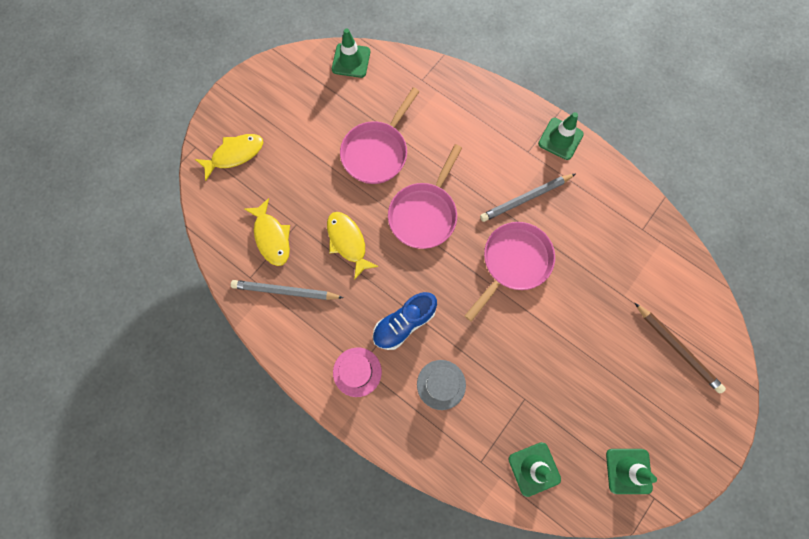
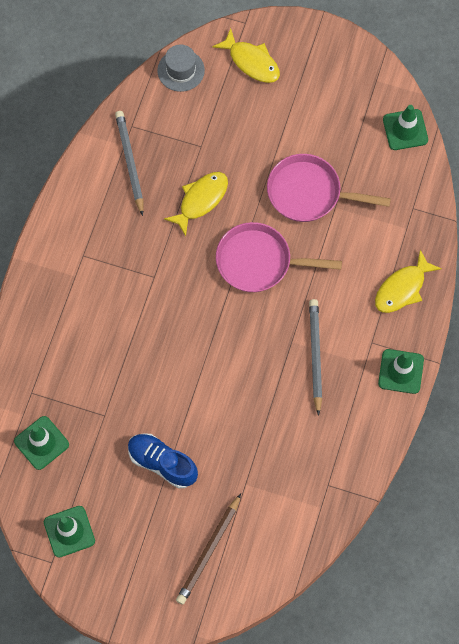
camera: 70 degrees right, 5 degrees down
yellow fish [244,198,290,266] -> yellow fish moved to [375,250,442,313]
pink hat [333,348,382,397] -> none
blue shoe [372,292,437,350] -> blue shoe moved to [128,433,198,489]
grey hat [417,360,466,410] -> grey hat moved to [157,45,205,92]
pink pan [465,222,555,322] -> none
grey pencil [480,174,575,222] -> grey pencil turned 45 degrees clockwise [309,299,322,416]

